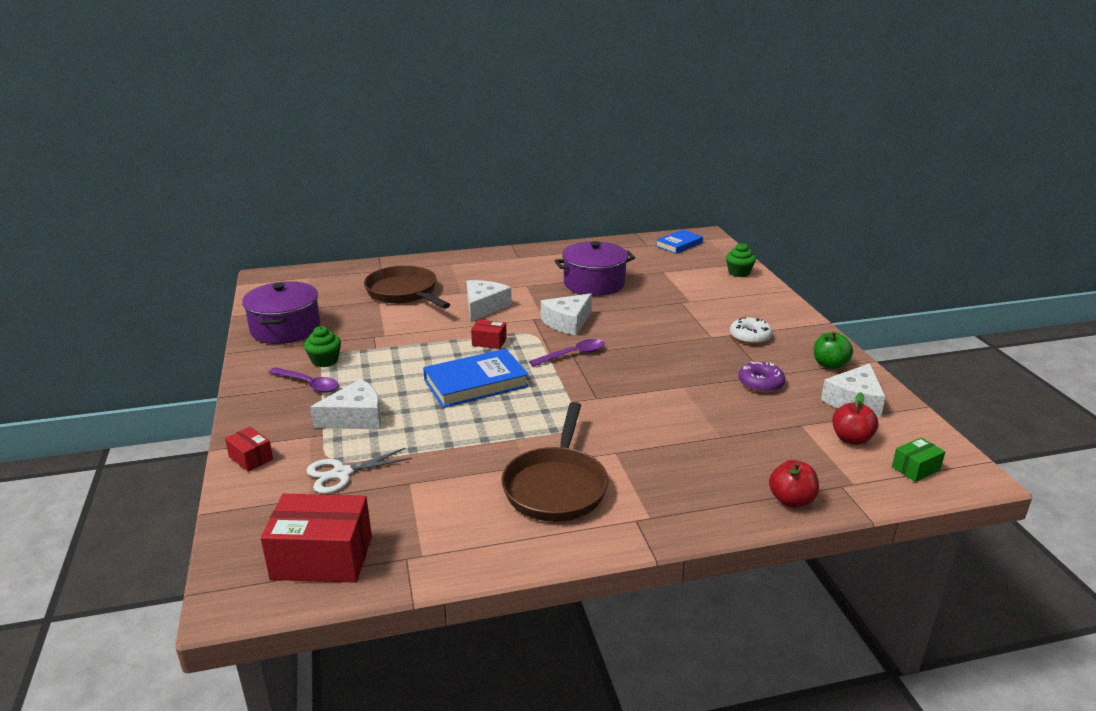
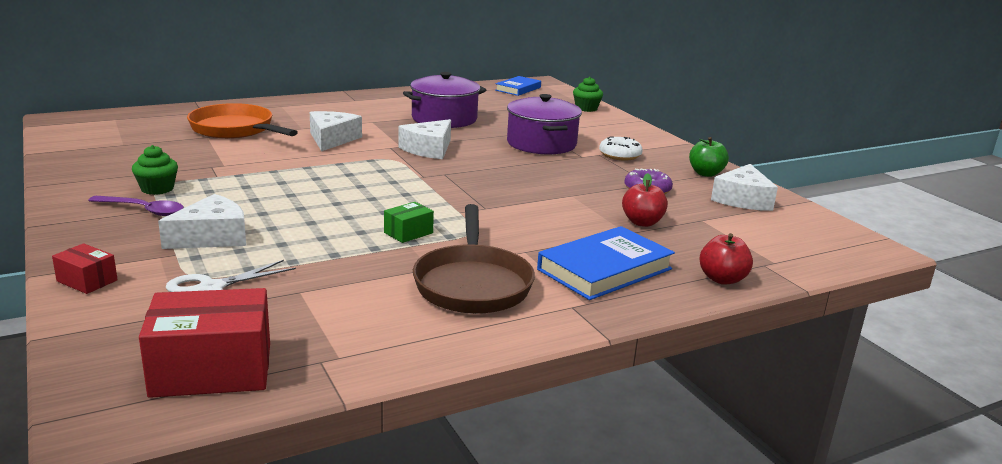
camera: 15 degrees left, 5 degrees down
purple pot [242,281,320,344] -> purple pot moved to [507,94,582,154]
brown pan [364,265,450,309] -> orange pan [187,103,298,139]
blue book [423,349,529,408] -> blue book moved to [537,226,675,300]
red box [471,319,507,349] -> none
purple spoon [529,339,605,366] -> none
red apple [832,392,879,445] -> red apple moved to [622,173,668,227]
green box [892,437,945,482] -> green box moved to [384,202,434,243]

